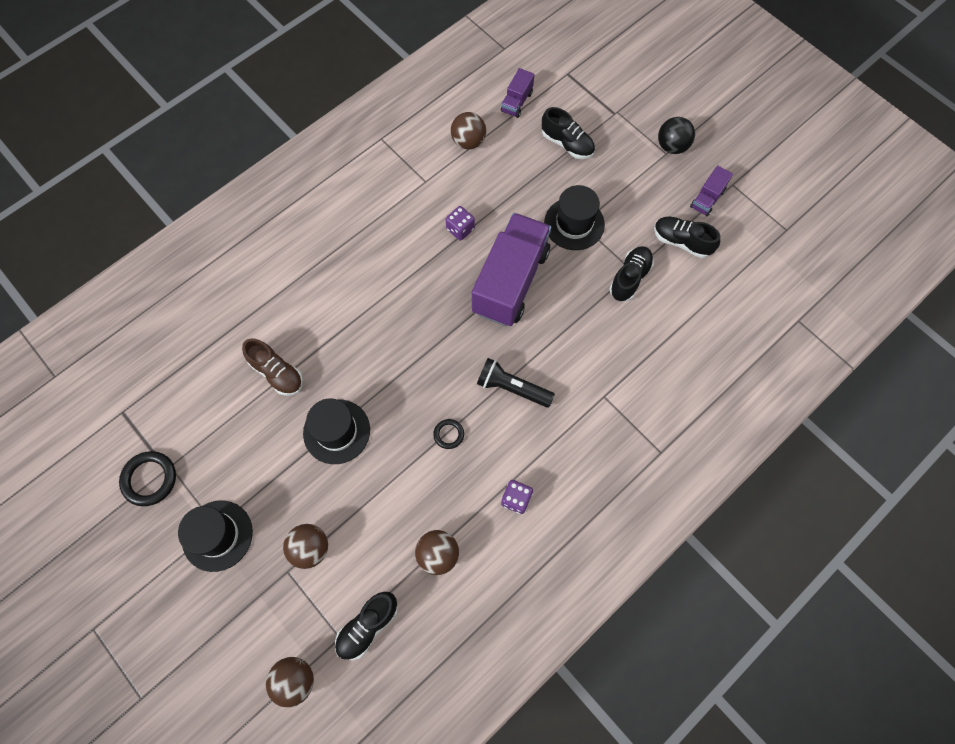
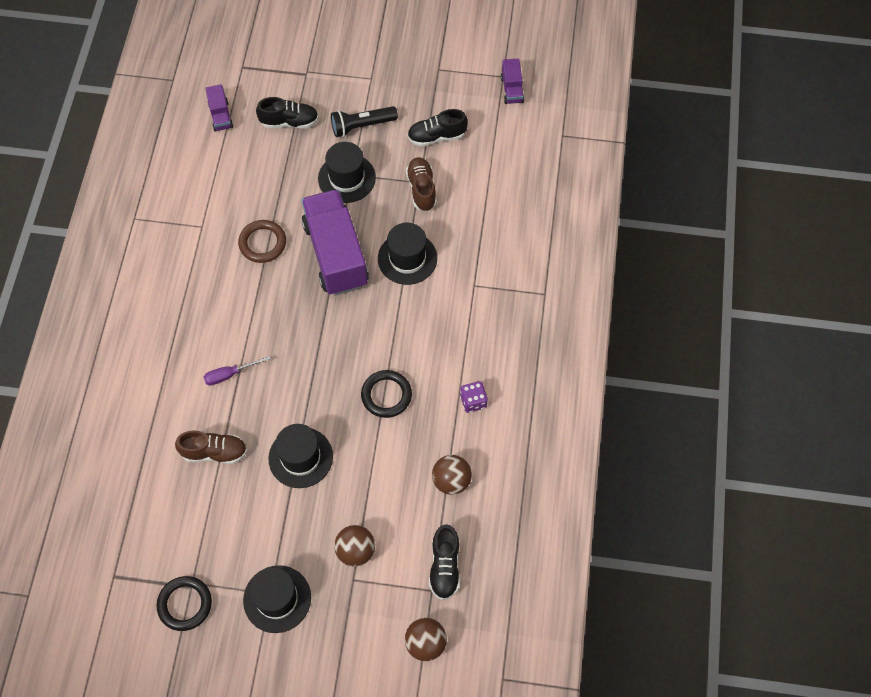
camera: 40 degrees left, 5 degrees down
black ring [433,419,464,449] -> black ring [361,370,412,418], size x1.75
purple dice [446,206,475,241] -> brown ring [238,220,286,263]
brown ball [451,112,486,149] -> none
black flashlight [477,358,555,407] -> black flashlight moved to [331,106,398,137]
black shoe [609,246,654,301] -> brown shoe [406,157,437,211]
black ball [658,117,695,154] -> none
purple truck [690,165,733,216] -> purple truck moved to [501,59,524,104]
none -> purple screwdriver [204,356,271,385]
none -> black hat [378,223,437,285]

